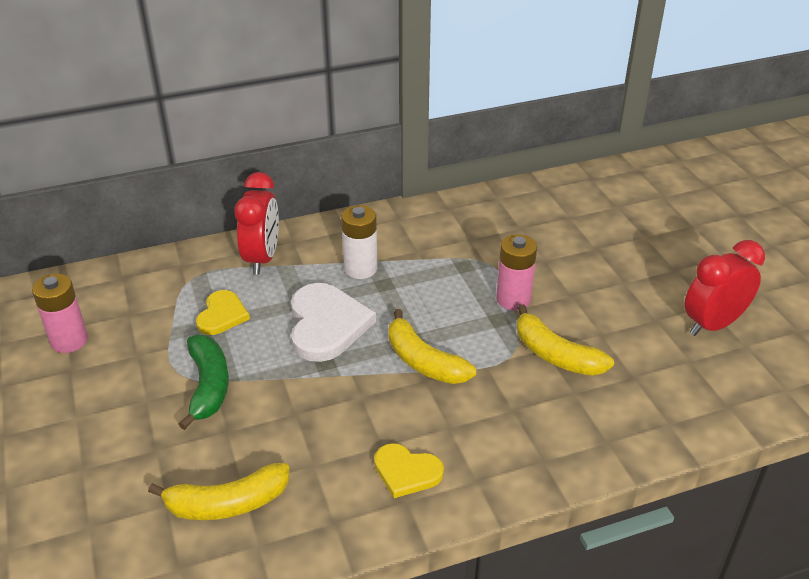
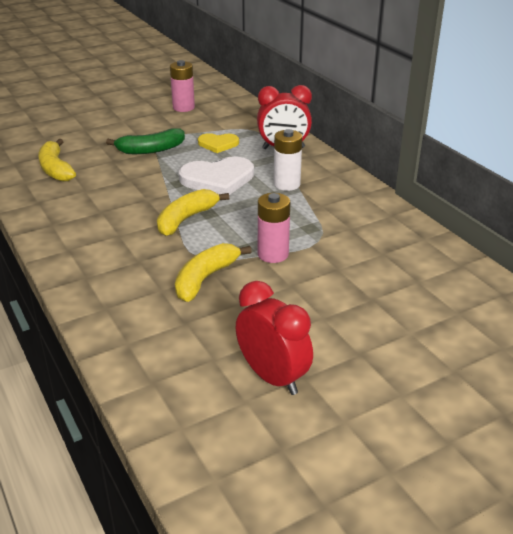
camera: 80 degrees right, 5 degrees down
yellow heart [374,443,444,498] -> none

